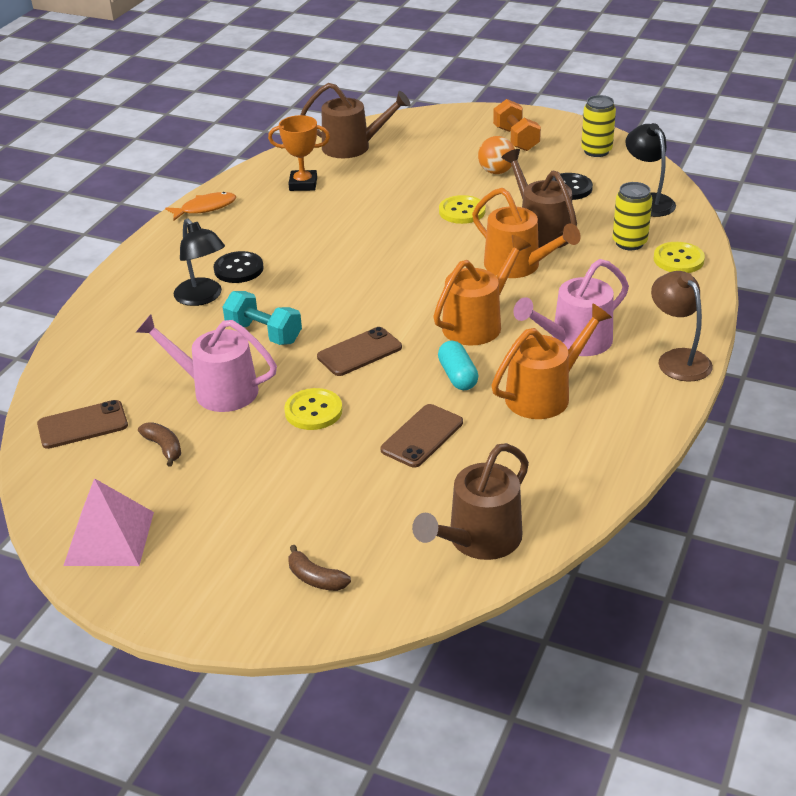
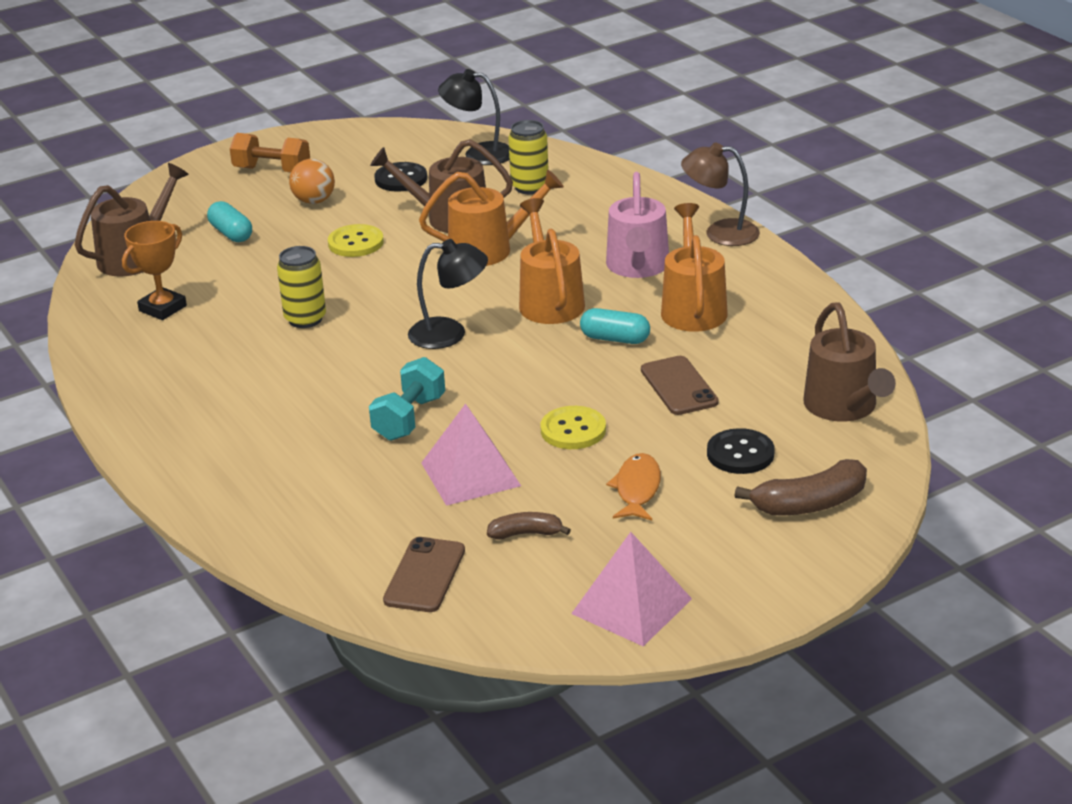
camera: 55 degrees left, 5 degrees down
pink watering can [136,314,277,412] -> pink pyramid [421,403,521,506]
orange fish [165,192,236,220] -> orange fish moved to [606,453,661,521]
black lamp [173,219,225,306] -> black lamp moved to [408,239,488,349]
black button [214,251,263,283] -> black button moved to [707,428,775,474]
turquoise dumbbell [223,291,302,345] -> turquoise dumbbell turned 45 degrees counterclockwise [369,357,445,441]
brown banana [288,545,351,591] -> brown banana [734,459,867,515], size x1.69
brown phone [317,327,402,376] -> none
yellow can [581,95,616,157] -> yellow can moved to [277,246,326,328]
yellow button [654,242,705,273] -> none
none -> turquoise capsule [207,201,252,242]

